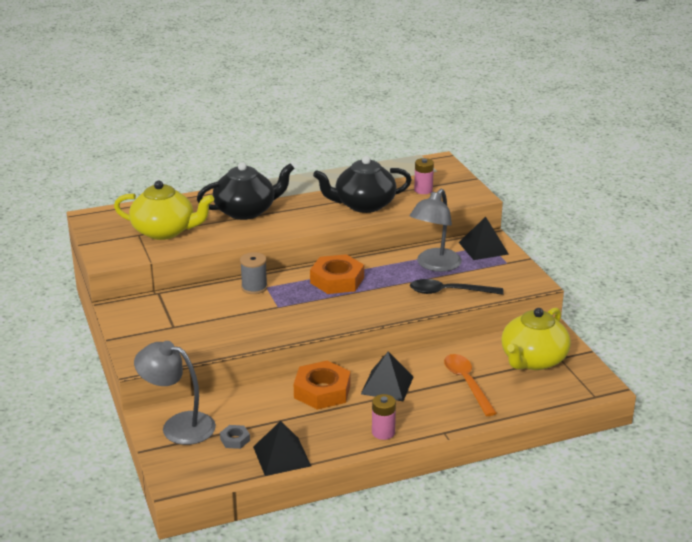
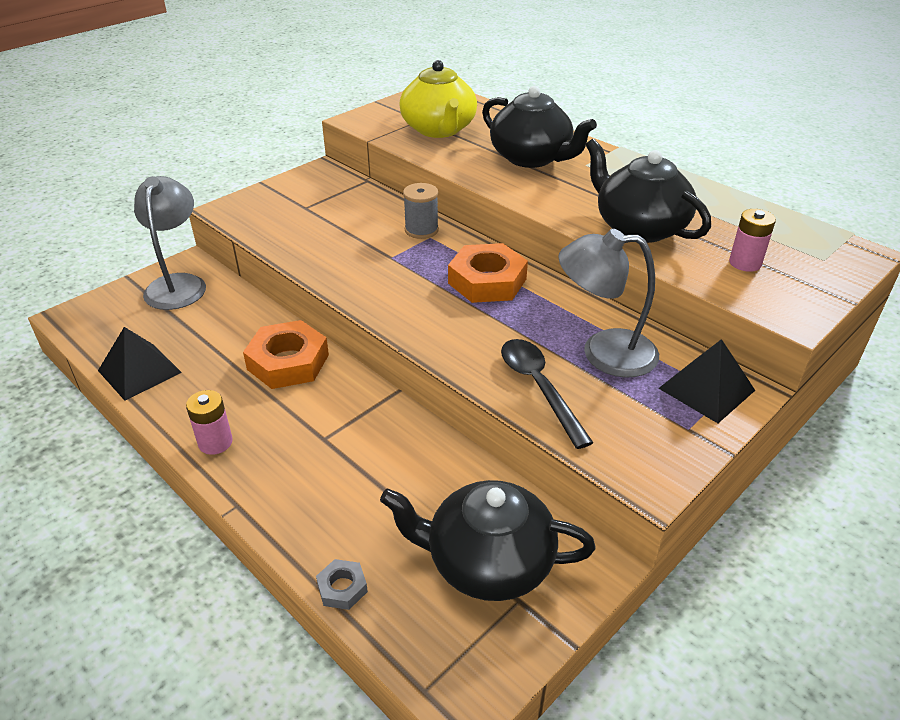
camera: 65 degrees right, 10 degrees up
grey nut [220,425,250,449] -> grey nut moved to [316,559,368,610]
black pyramid [361,352,413,401] -> none
orange spoon [444,354,497,416] -> none
yellow teapot [501,308,571,370] -> black teapot [380,480,595,601]

